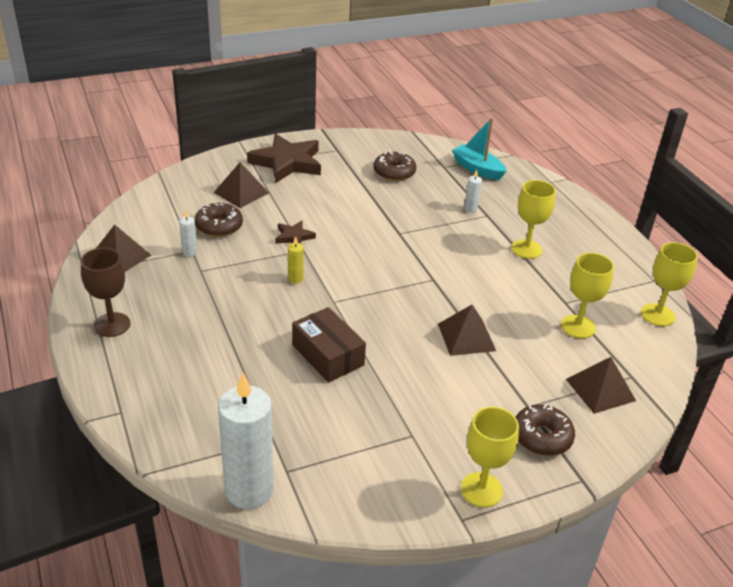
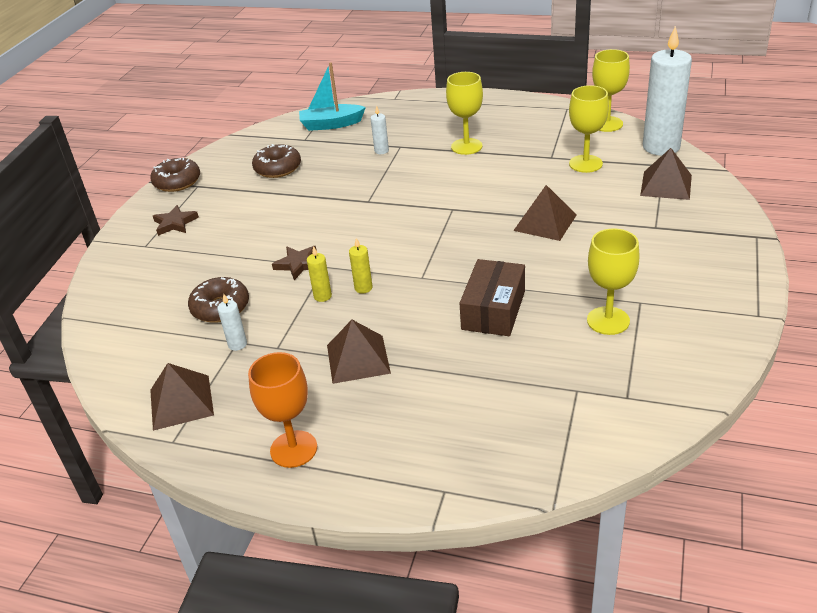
camera: 45 degrees left, 0 degrees up
brown goblet [81,248,131,337] -> orange goblet [248,352,317,468]
brown pyramid [214,162,269,208] -> brown pyramid moved to [327,320,391,384]
white candle [218,373,274,509] -> white candle moved to [643,26,692,156]
brown star [247,134,321,183] -> brown star [153,205,199,236], size x0.49
brown box [292,307,366,383] -> brown box turned 75 degrees counterclockwise [460,259,525,336]
yellow goblet [461,407,519,507] -> yellow goblet moved to [587,228,639,335]
brown donut [516,405,575,456] -> brown donut moved to [150,158,200,192]
none -> yellow candle [307,246,332,302]

